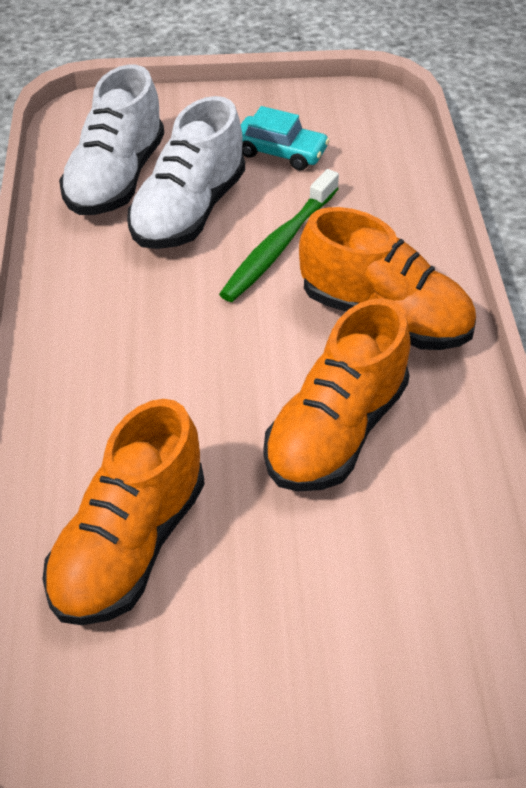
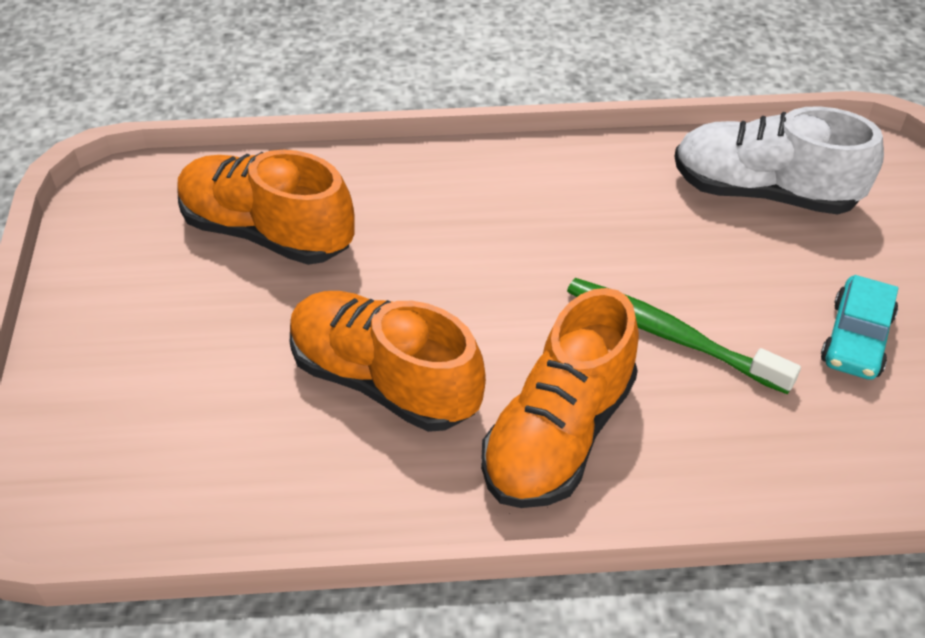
camera: 90 degrees right, 0 degrees up
white shoe [127,96,245,249] -> none

